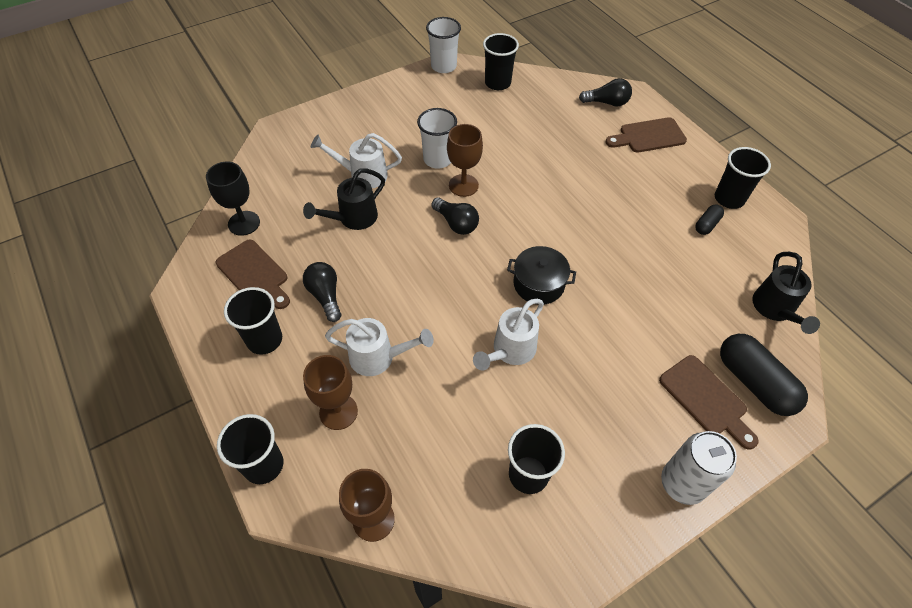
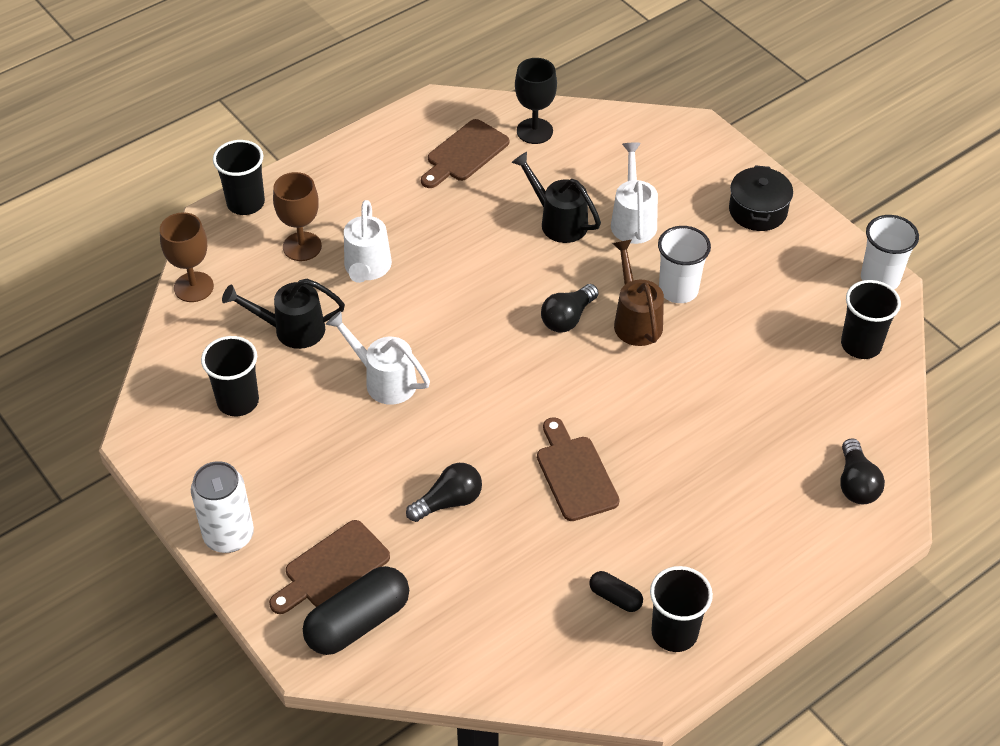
camera: 85 degrees right, 5 degrees down
black cup [224,287,282,355] -> none
black light bulb [303,262,341,322] -> black light bulb moved to [406,463,482,522]
brown goblet [447,124,483,197] -> brown watering can [612,240,664,346]
black pot [507,246,576,305] -> black pot moved to [729,165,793,231]
brown cutting board [605,117,687,153] -> brown cutting board moved to [537,417,619,521]
black watering can [752,252,820,334] -> black watering can moved to [222,279,345,349]

